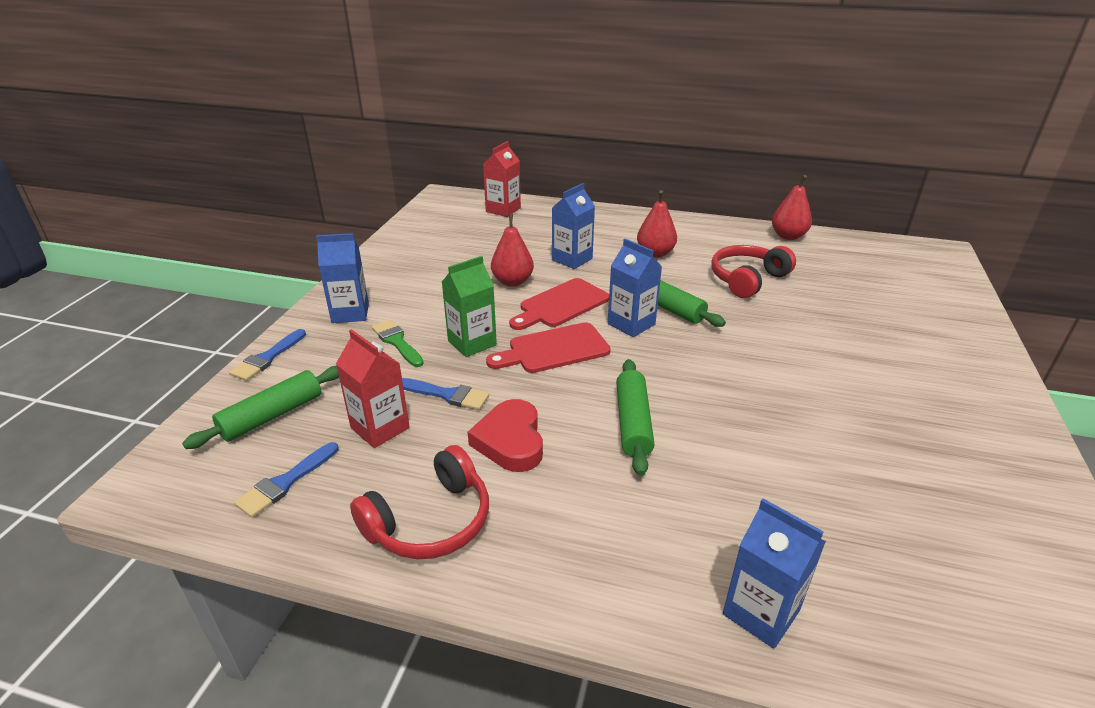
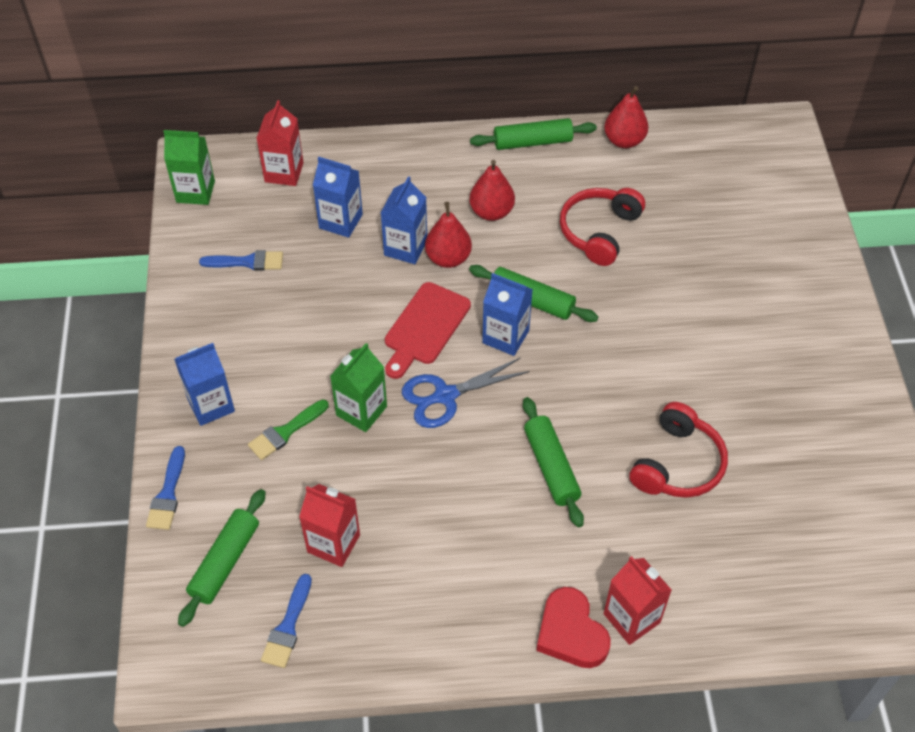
camera: 20 degrees left, 20 degrees up
red headphones [350,445,489,559] -> red headphones moved to [629,402,728,498]
green brush [372,319,424,367] -> green brush turned 75 degrees counterclockwise [248,400,329,460]
blue brush [402,378,489,410] -> blue brush moved to [199,250,283,271]
red heart [468,399,543,472] -> red heart moved to [536,587,611,668]
red cutting board [486,322,611,373] -> blue scissors [402,357,529,428]
red pear [491,214,534,287] -> red pear moved to [425,202,472,268]
blue carton [723,498,826,649] -> blue carton moved to [313,157,363,238]
none -> green carton [163,130,215,205]
none -> green rolling pin [470,118,597,150]
none -> red carton [604,556,672,645]

